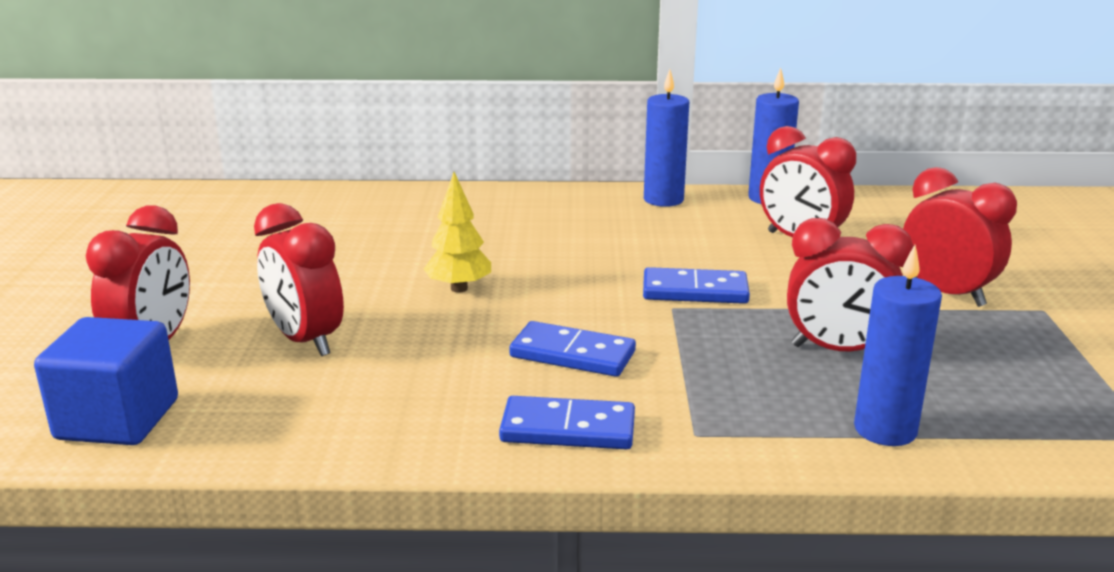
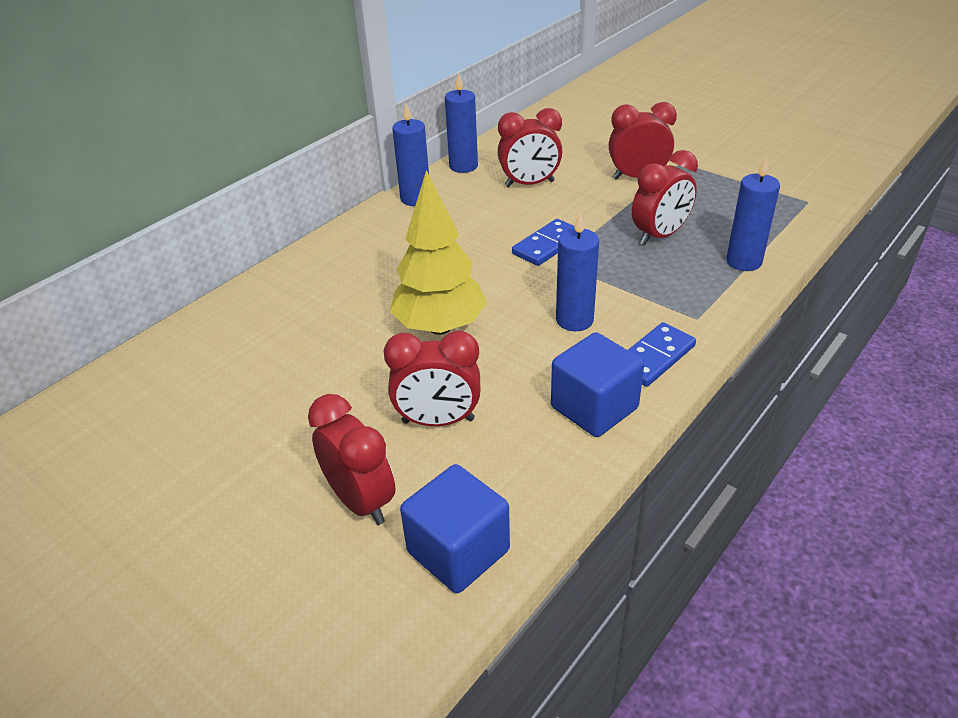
camera: 50 degrees left, 15 degrees up
yellow tree [424,172,491,293] -> yellow tree [390,170,487,335], size x1.79
blue domino [509,321,636,377] -> blue candle [556,212,599,331]
none -> blue cube [551,332,644,437]

